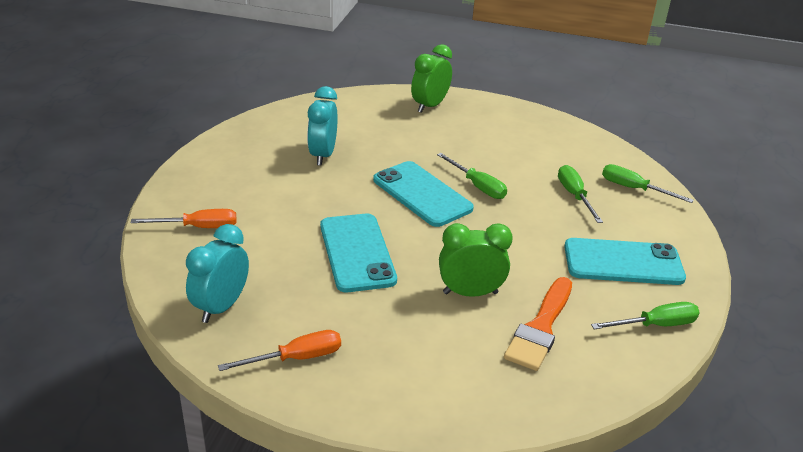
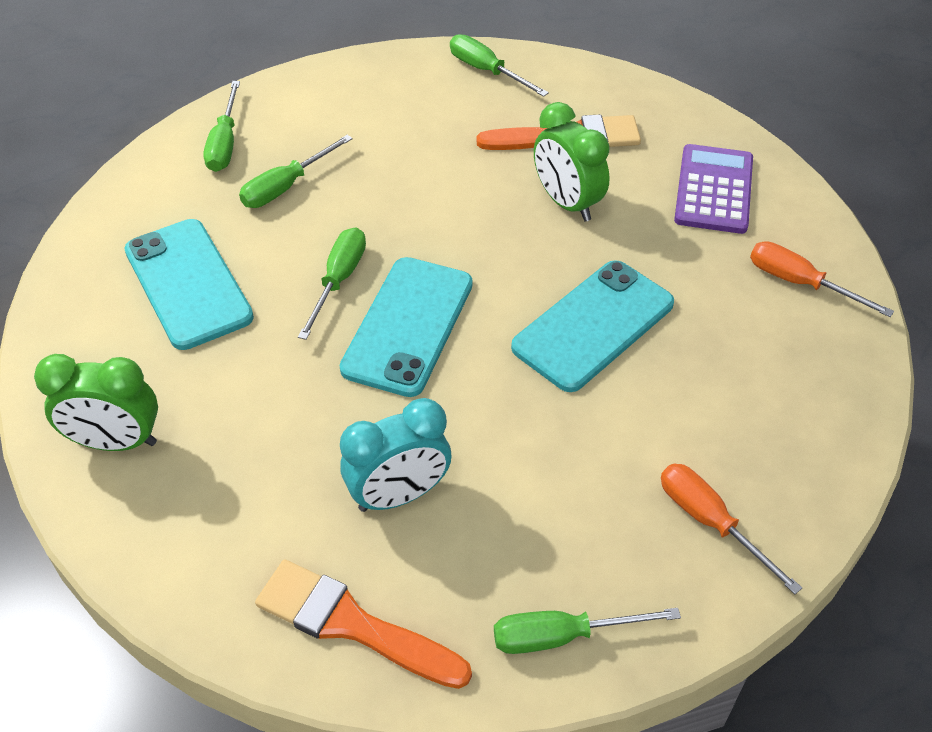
camera: 120 degrees left, 15 degrees up
turquoise clock [186,224,249,323] -> none
turquoise phone [564,238,686,285] -> turquoise phone moved to [125,219,254,350]
none -> orange brush [255,560,472,689]
none -> green screwdriver [494,608,681,654]
none -> purple calculator [674,144,753,234]

